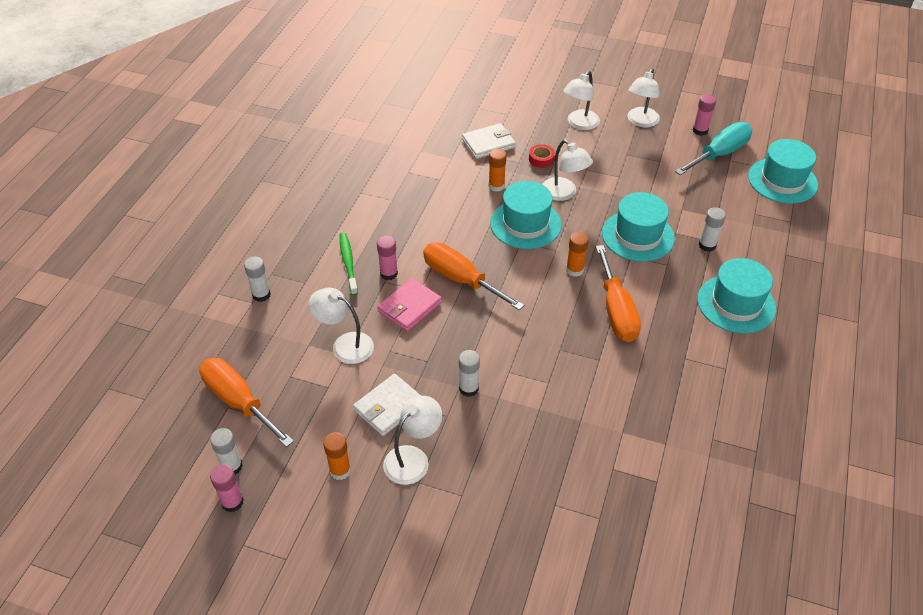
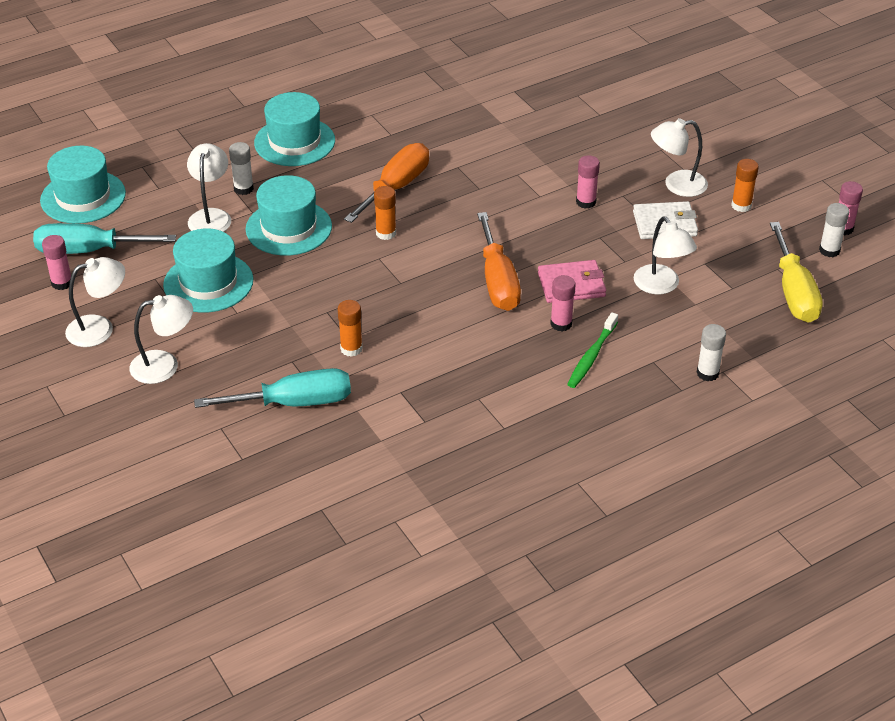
camera: 140 degrees left, 5 degrees down
orange screwdriver [199,358,294,447] -> yellow screwdriver [770,222,823,323]
white glue stick [459,350,480,397] -> pink glue stick [576,155,600,209]
white wallet [462,123,516,159] -> turquoise screwdriver [194,368,351,408]
turquoise hat [490,181,562,249] -> turquoise hat moved to [163,228,253,313]
red tape [529,144,555,168] -> none
white lamp [542,140,593,201] -> white lamp moved to [187,143,231,232]

